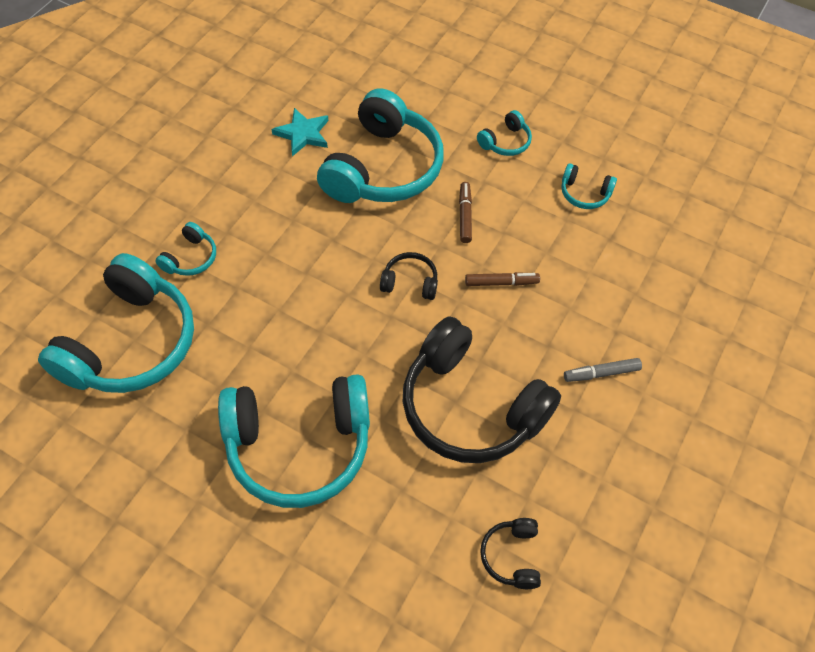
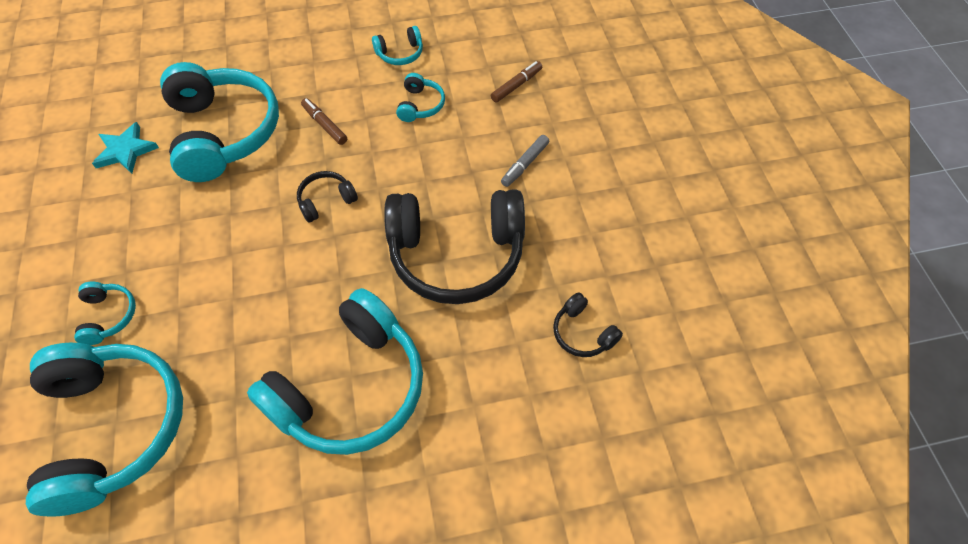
camera: 40 degrees left, 0 degrees up
brown marker [465,272,540,286] -> brown marker moved to [491,61,542,103]
turquoise headphones [477,110,532,156] -> turquoise headphones moved to [396,73,445,122]

